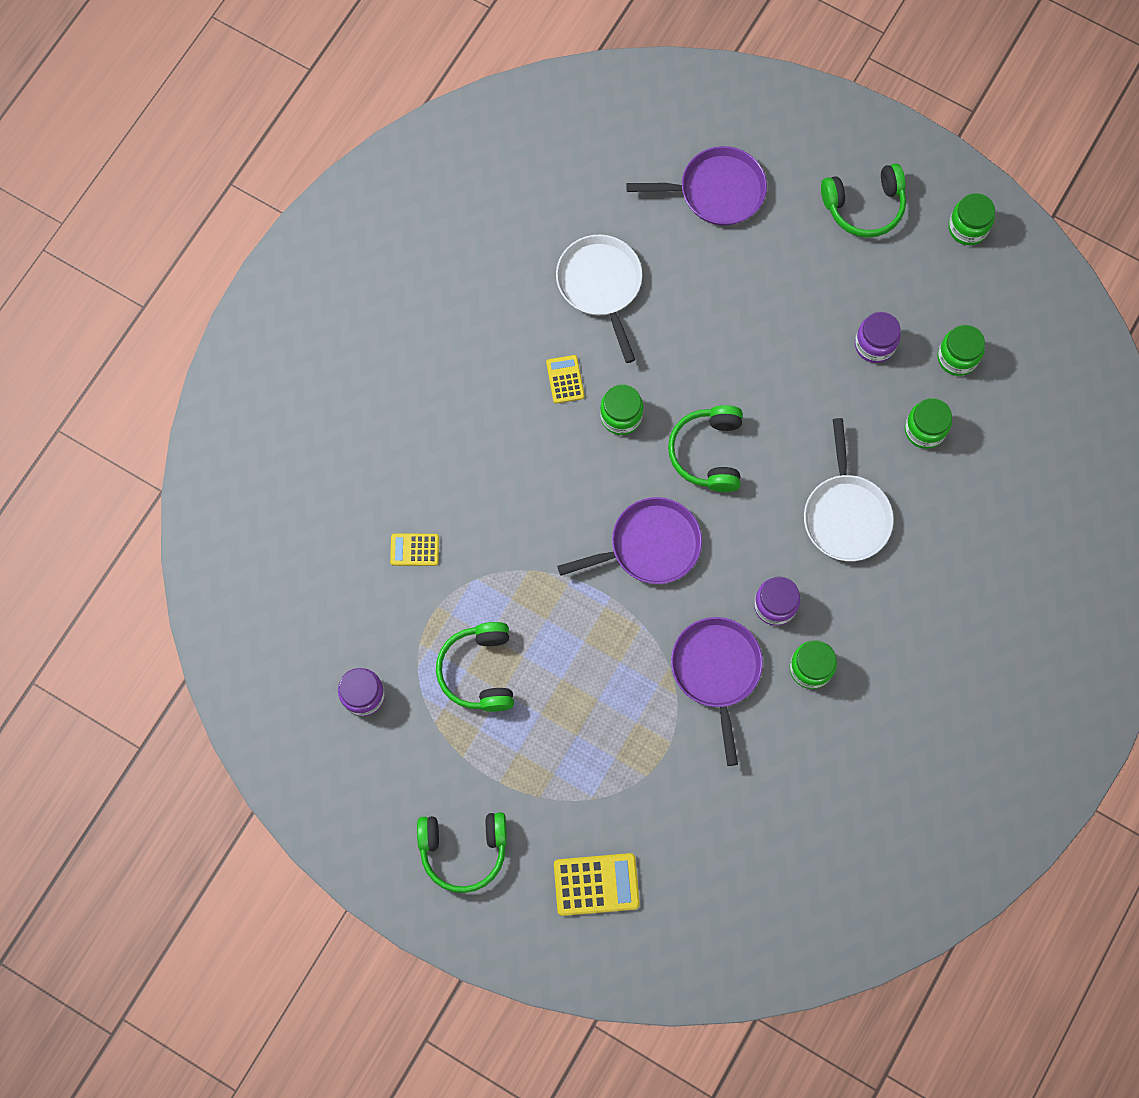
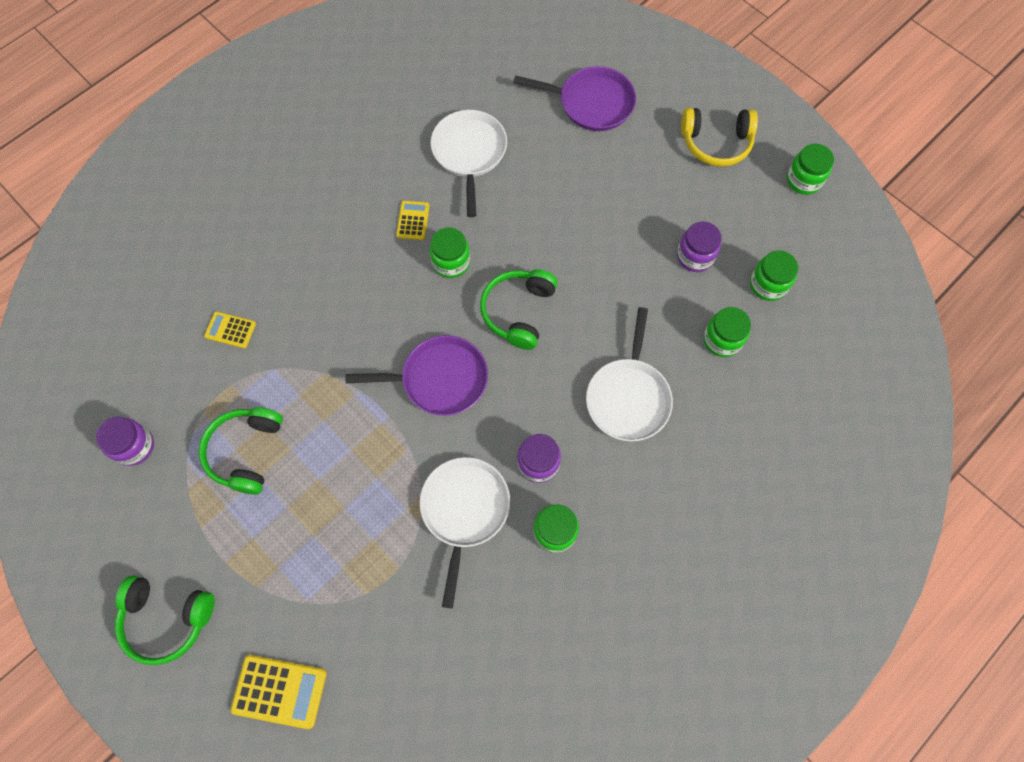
camera: 15 degrees right, 5 degrees down
purple pan [671,617,763,766] -> white pan [420,457,510,608]
green headphones [821,163,906,238] -> yellow headphones [681,108,758,167]

